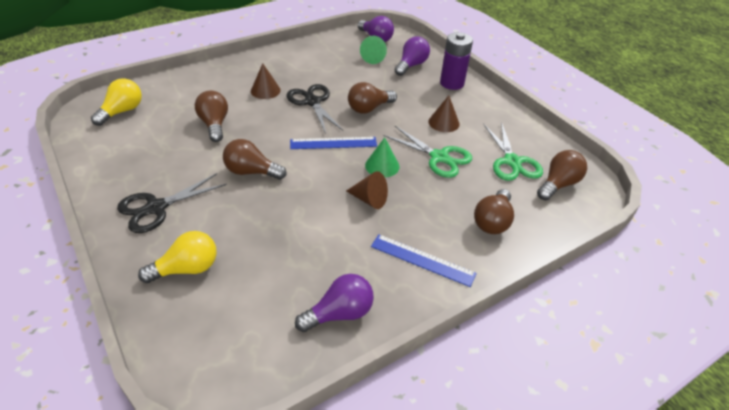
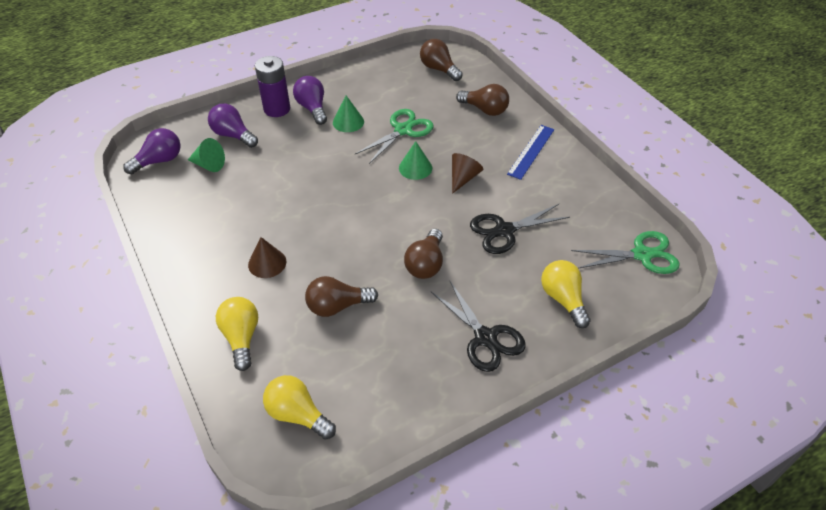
camera: 85 degrees left, 5 degrees up
black scissors [287,84,344,134] -> black scissors moved to [470,204,570,254]
blue ruler [290,137,377,149] -> none
purple light bulb [295,274,374,332] -> purple light bulb moved to [293,76,327,125]
brown light bulb [348,82,397,114] -> none
brown cone [428,95,460,132] -> green cone [333,96,364,132]
green scissors [483,122,543,181] -> green scissors moved to [571,231,680,274]
none -> yellow light bulb [216,297,258,371]

